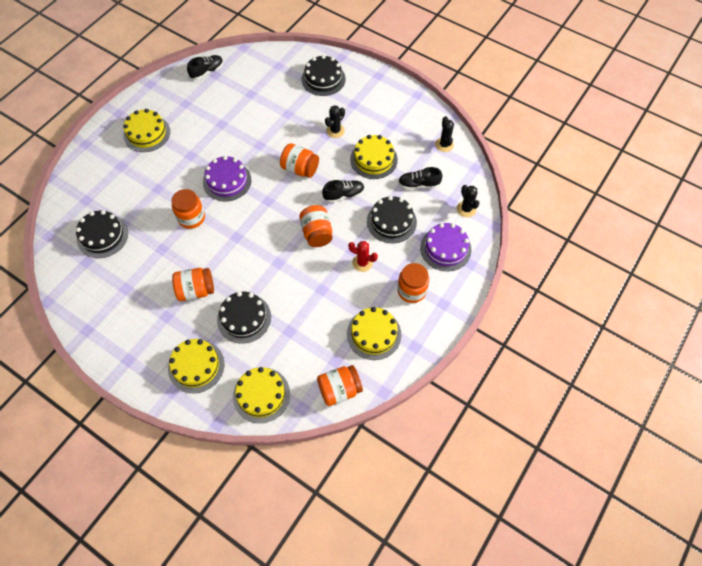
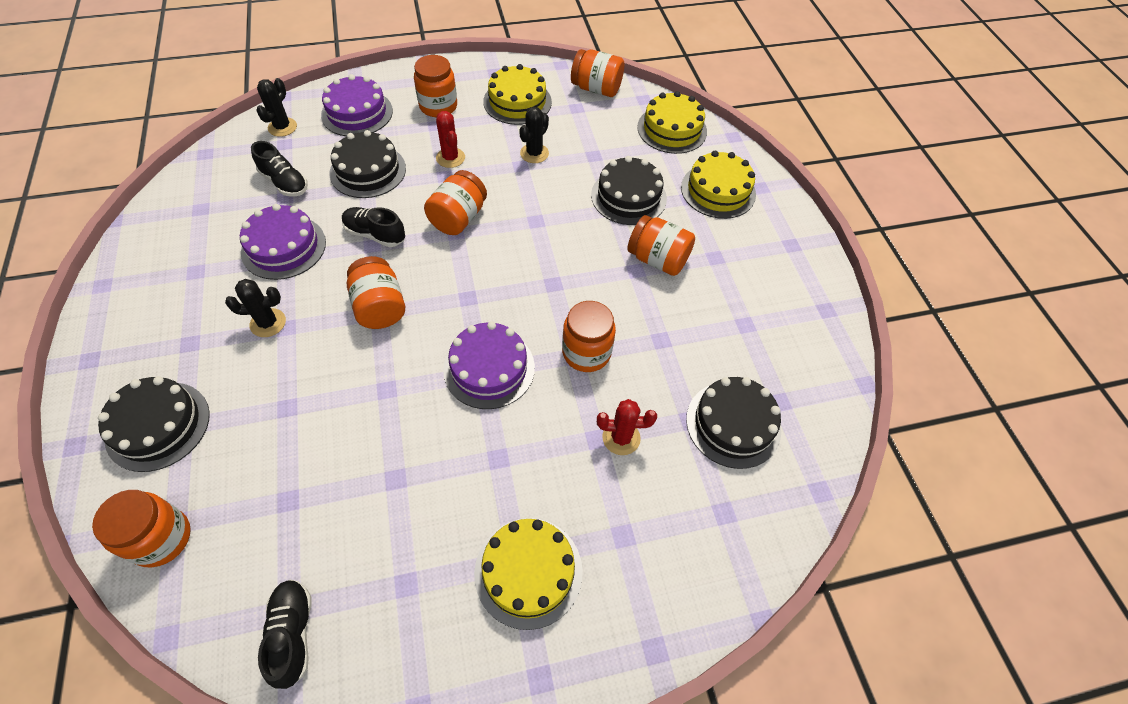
camera: 140 degrees left, 5 degrees down
black shoe [187,55,223,80] -> black shoe turned 75 degrees clockwise [258,579,312,689]
yellow cake [350,135,398,179] -> purple cake [240,204,326,280]
black cactus [435,116,454,152] -> black cactus moved to [519,107,549,163]
none -> orange jar [92,490,191,567]
none -> red cactus [597,399,657,455]

